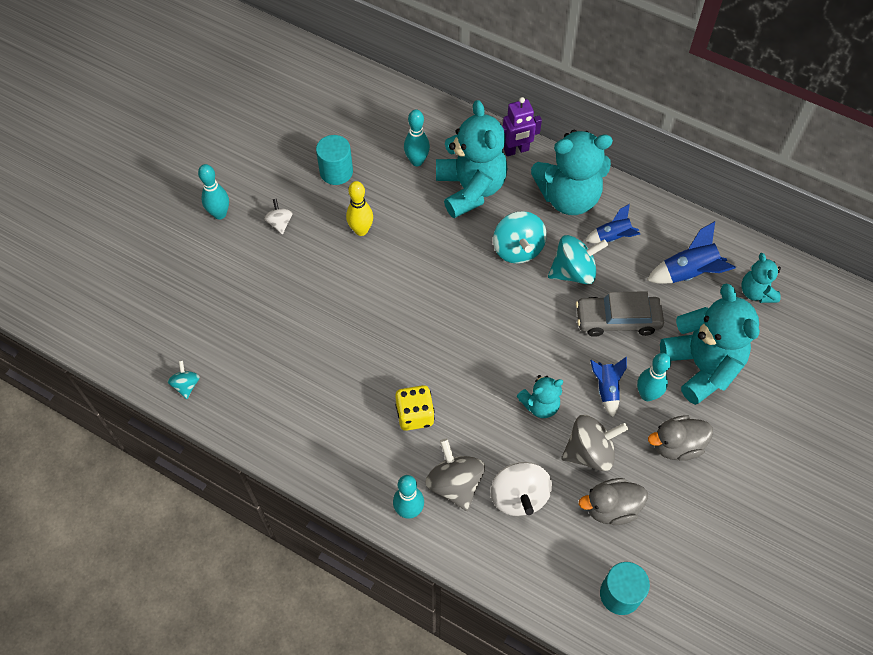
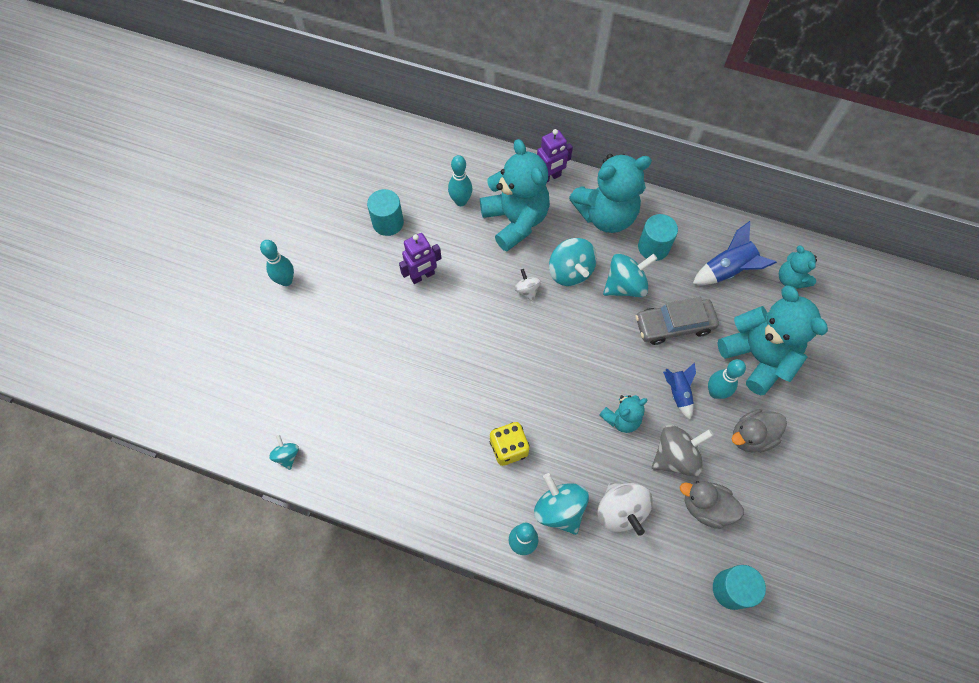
camera: 10 degrees left, 5 degrees up
white spinning top [264,199,293,234] -> white spinning top moved to [514,269,541,301]
yellow bowling pin [346,181,373,236] -> purple robot [399,233,442,284]
grey spinning top [425,438,485,511] -> turquoise spinning top [534,473,589,535]
grey duck [579,478,648,525] -> grey duck turned 45 degrees clockwise [680,481,744,529]
blue rocket [585,204,640,243] -> turquoise cylinder [638,214,678,261]

